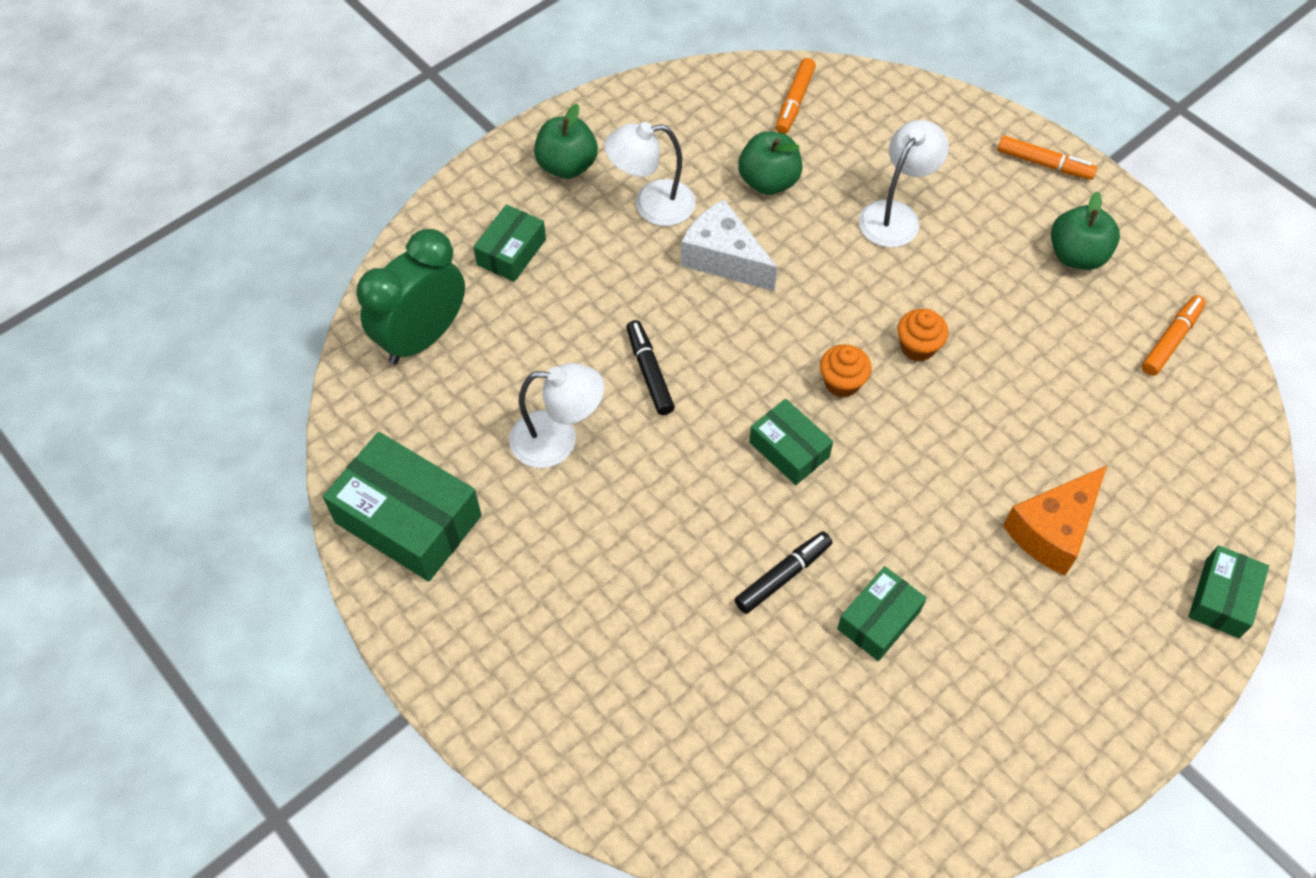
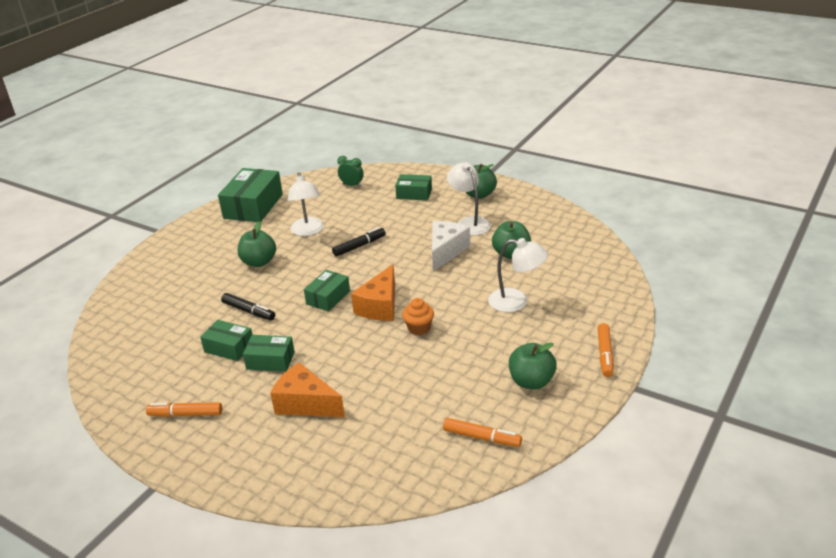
camera: 75 degrees right, 25 degrees down
green clock [357,229,465,364] -> green clock [337,156,364,187], size x0.49
orange marker [776,58,816,134] -> orange marker moved to [146,402,222,417]
orange cupcake [820,344,872,398] -> orange cheese [351,264,395,321]
green box [1188,545,1269,638] -> green box moved to [243,335,295,372]
none -> green apple [238,222,276,267]

